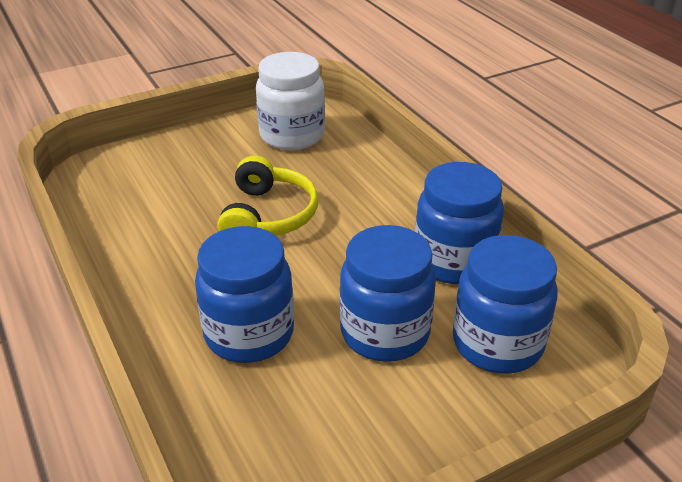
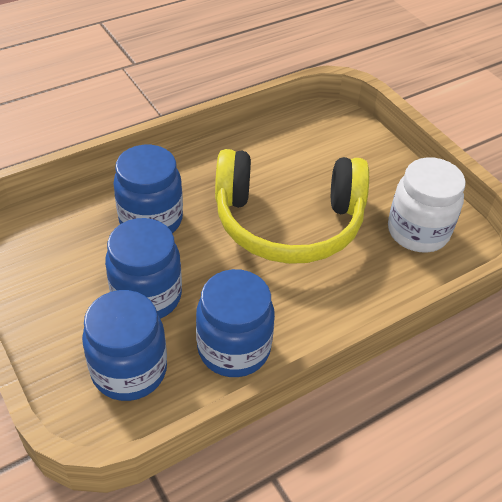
camera: 85 degrees right, 10 degrees up
yellow headphones [217,156,318,236] -> yellow headphones [215,149,369,264], size x1.71

